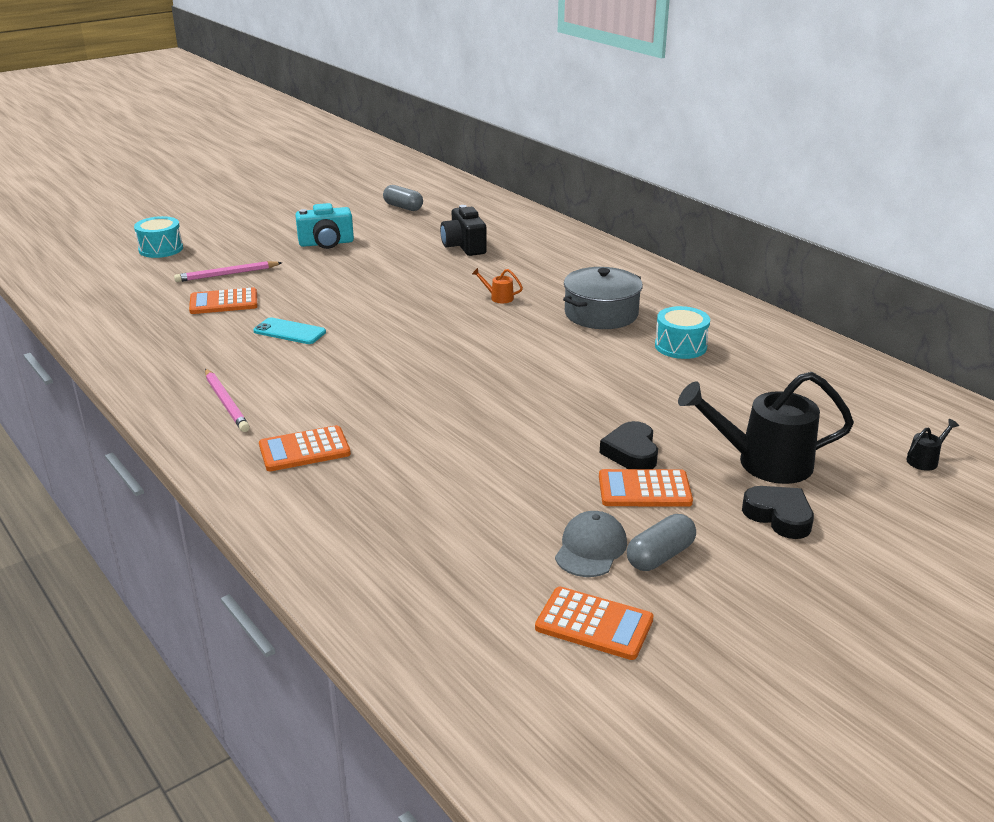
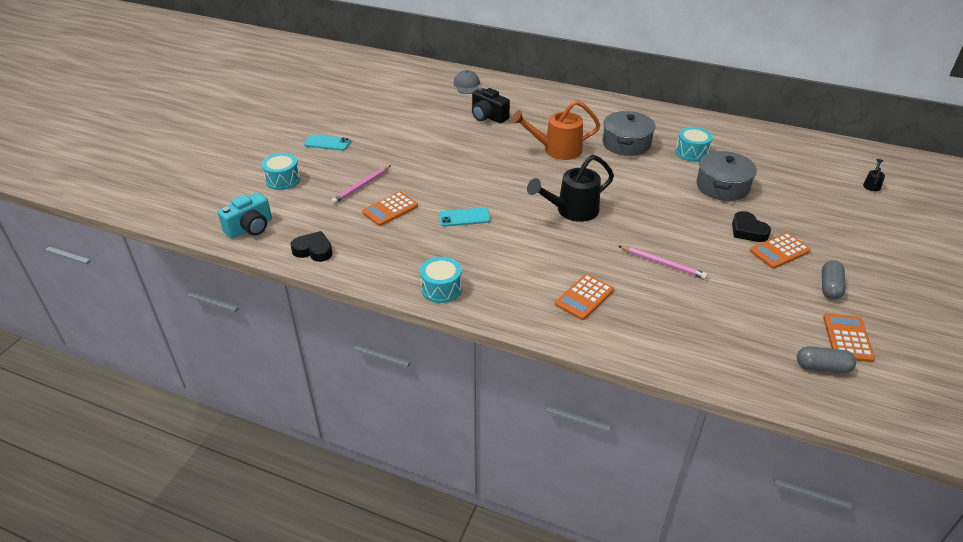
camera: 30 degrees left, 10 degrees up
pink pencil [205,369,250,432] -> pink pencil moved to [619,246,708,279]
turquoise camera [295,203,354,249] -> turquoise camera moved to [218,192,272,239]
grey capsule [383,185,423,211] -> grey capsule moved to [797,346,856,373]
orange watering can [472,268,523,303] -> orange watering can [511,100,600,160], size x2.41
orange calculator [535,587,654,660] -> orange calculator turned 75 degrees counterclockwise [823,313,875,362]
grey cap [555,511,627,577] -> grey cap moved to [454,70,480,94]
black watering can [678,372,854,484] -> black watering can moved to [527,155,614,222]
black heart [742,486,814,539] -> black heart moved to [291,231,333,262]
none -> turquoise phone [304,135,351,151]
none -> turquoise drum [420,257,462,303]
none -> grey pot [696,151,757,201]

